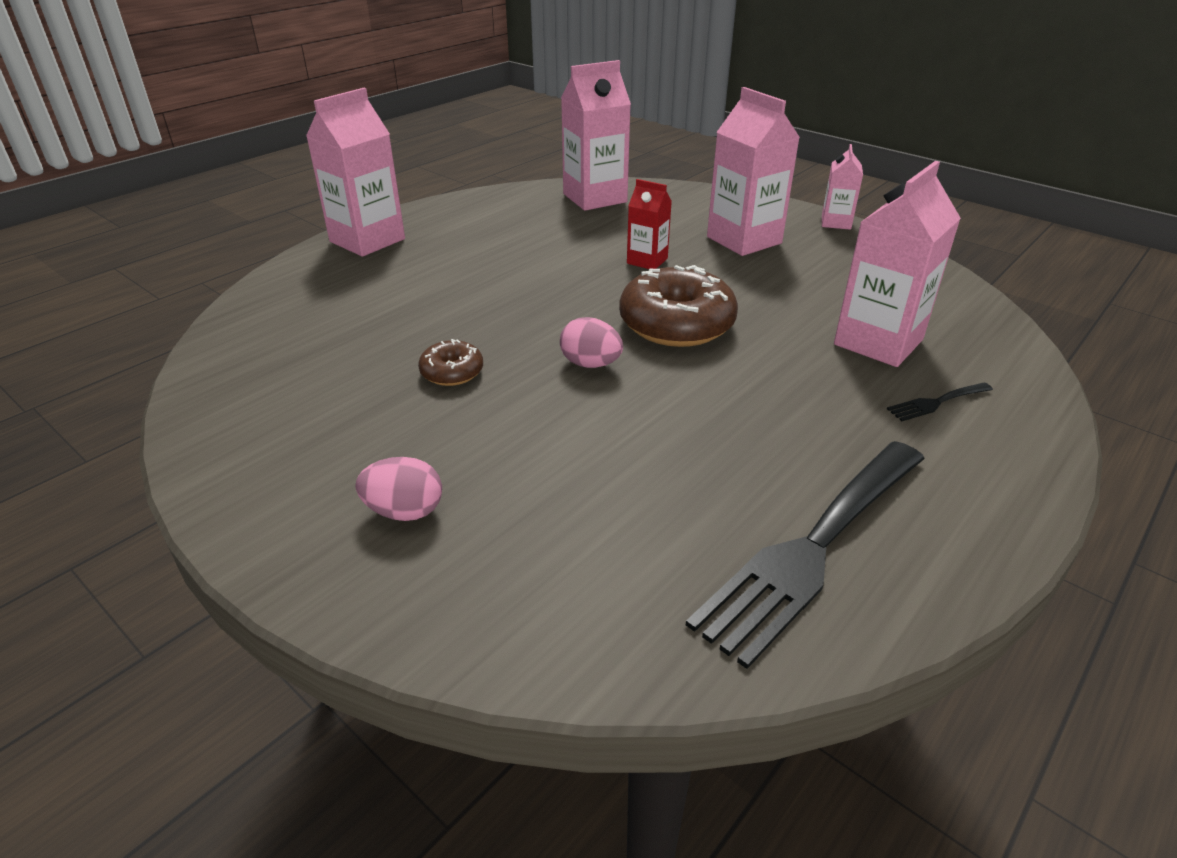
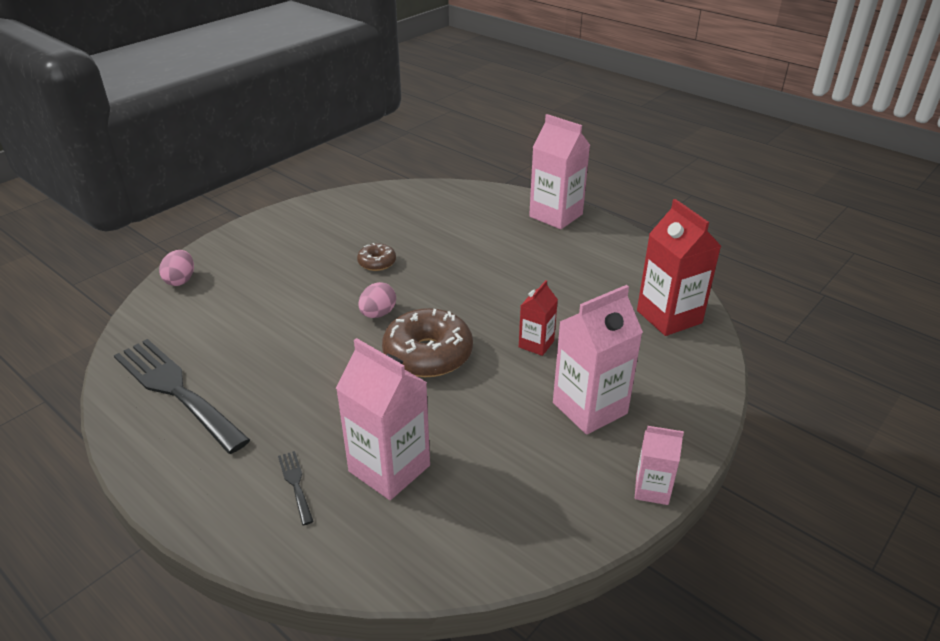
camera: 90 degrees right, 0 degrees up
pink egg [356,457,442,521] -> pink egg moved to [159,250,194,286]
pink carton [561,60,631,211] -> red carton [637,199,721,336]

